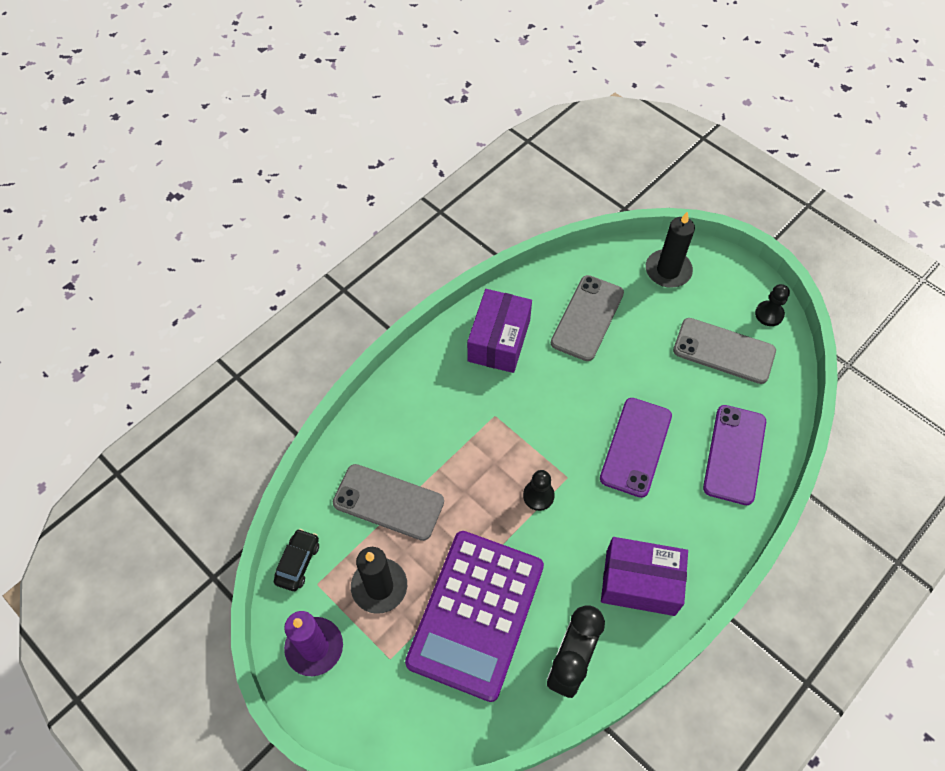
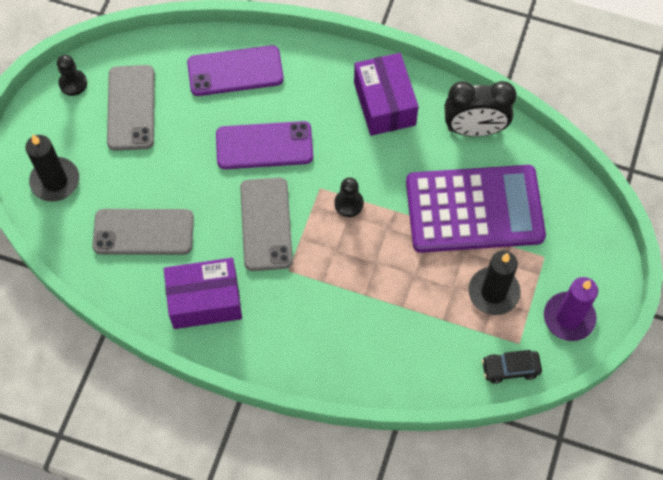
camera: 115 degrees left, 5 degrees up
grey phone [333,464,444,541] -> grey phone moved to [240,178,293,271]

